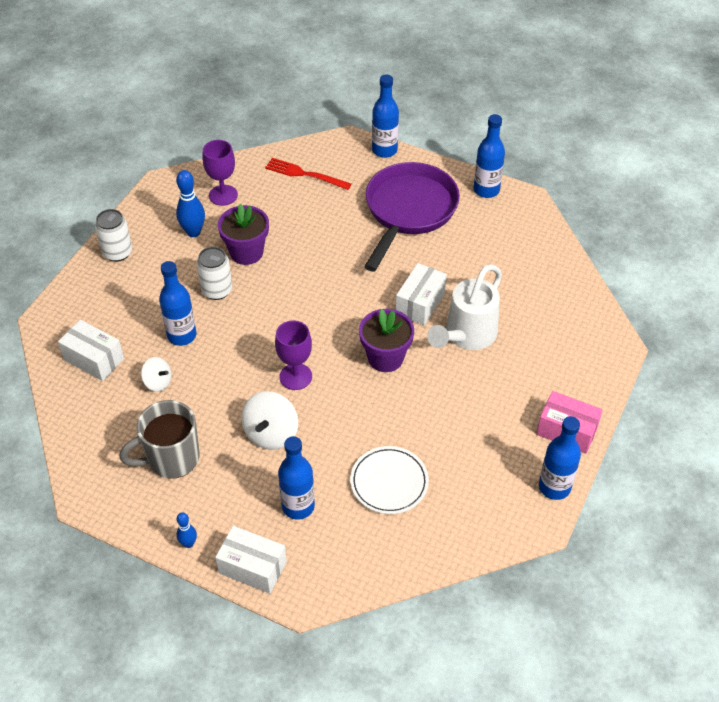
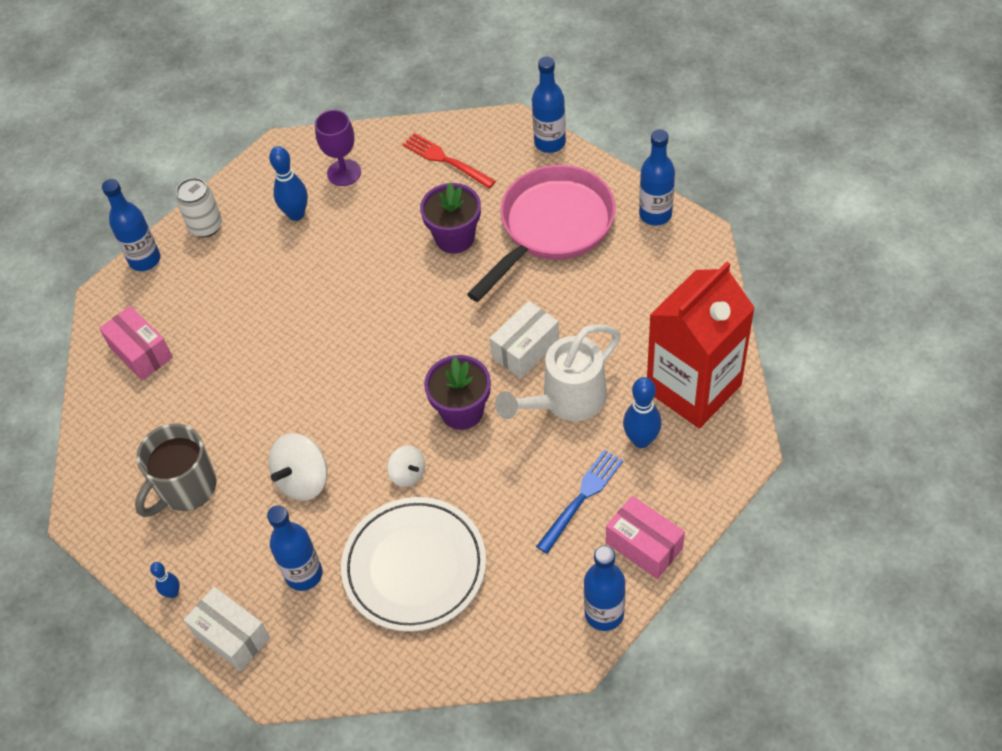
camera: 20 degrees right, 5 degrees up
white box [58,320,124,381] -> pink box [99,306,173,380]
grey mug [119,400,199,479] -> grey mug turned 45 degrees counterclockwise [135,423,217,517]
white spinning top [141,357,171,391] -> white spinning top moved to [387,445,425,487]
blue bottle [159,261,196,346] -> blue bottle moved to [102,179,160,271]
white can [197,247,232,300] -> none
purple flower pot [218,204,269,265] -> purple flower pot moved to [420,182,481,253]
purple goblet [275,320,312,390] -> none
white plate [350,446,429,514] -> white plate [341,497,486,632], size x1.57
purple pan [364,162,460,271] -> pink pan [467,165,616,302]
none -> blue fork [536,450,623,554]
none -> blue bowling pin [623,377,662,448]
none -> red carton [647,262,755,429]

